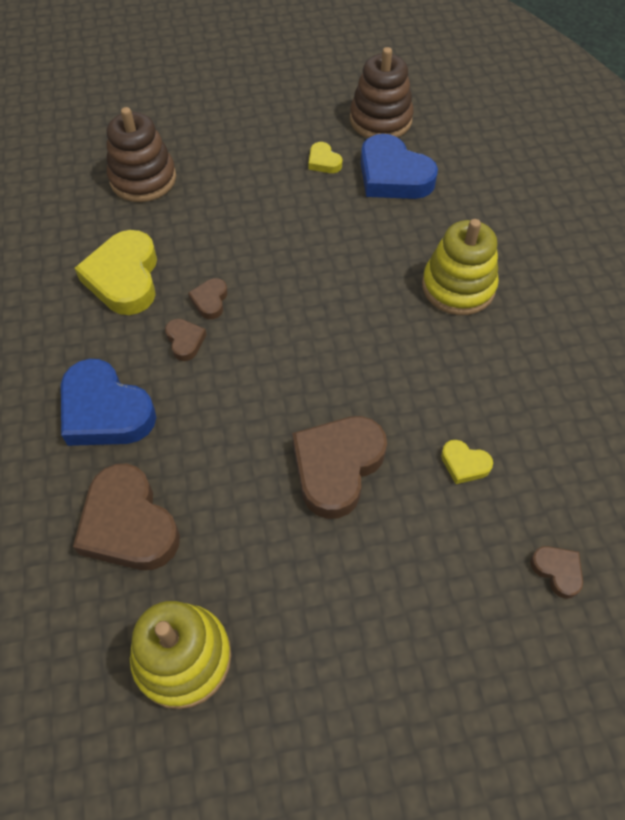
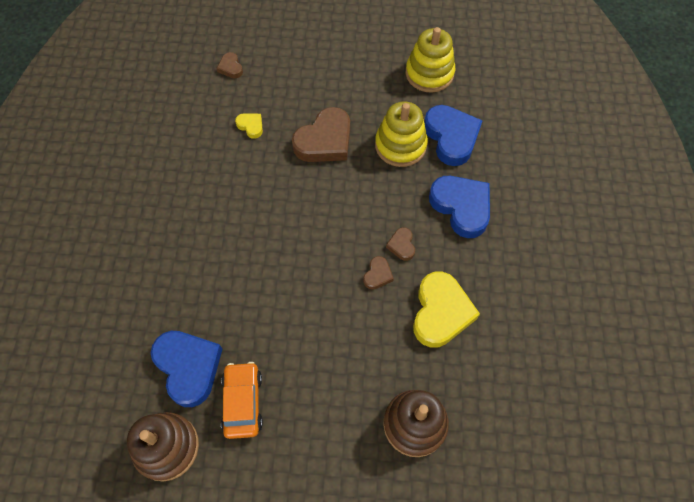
camera: 165 degrees left, 5 degrees up
brown heart [73,464,180,570] -> blue heart [424,105,483,166]
yellow heart [308,142,342,173] -> orange car [221,362,263,439]
yellow stacking toy [422,219,499,315] -> yellow stacking toy moved to [375,101,428,167]

